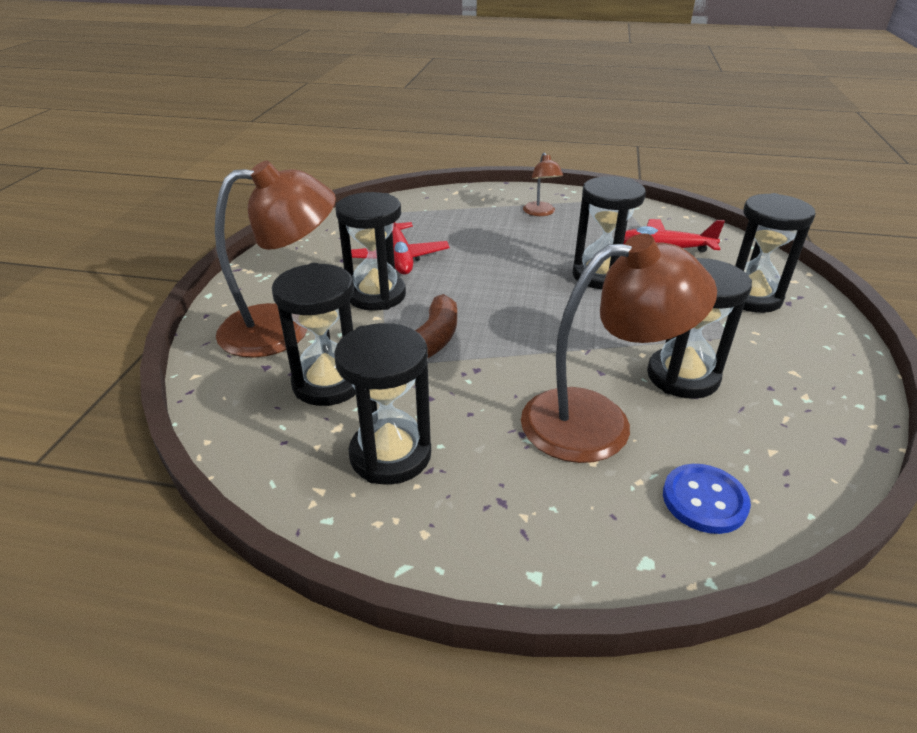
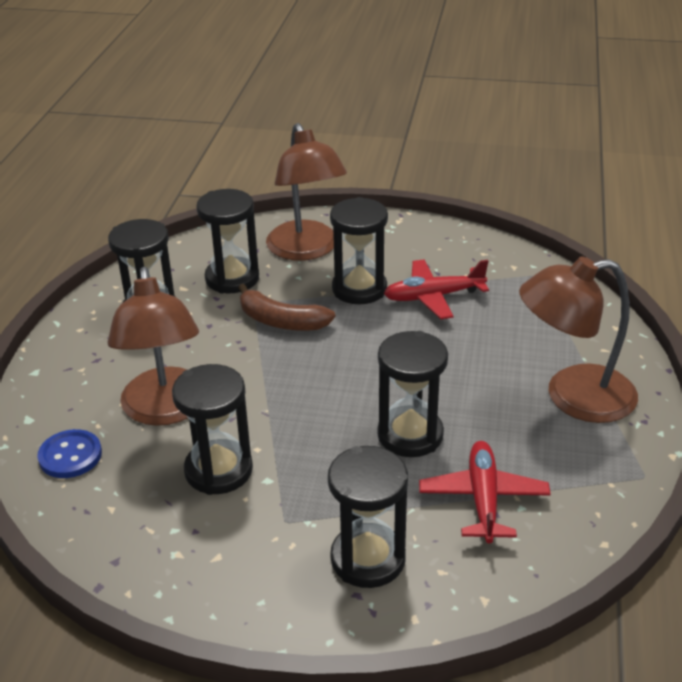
camera: 90 degrees right, 0 degrees up
brown lamp [523,153,563,216] -> brown lamp [519,257,638,423], size x2.07

